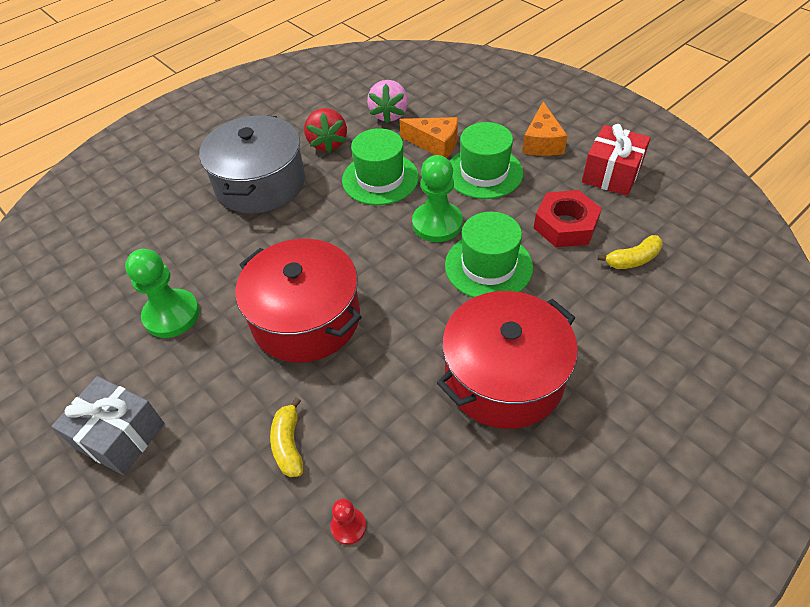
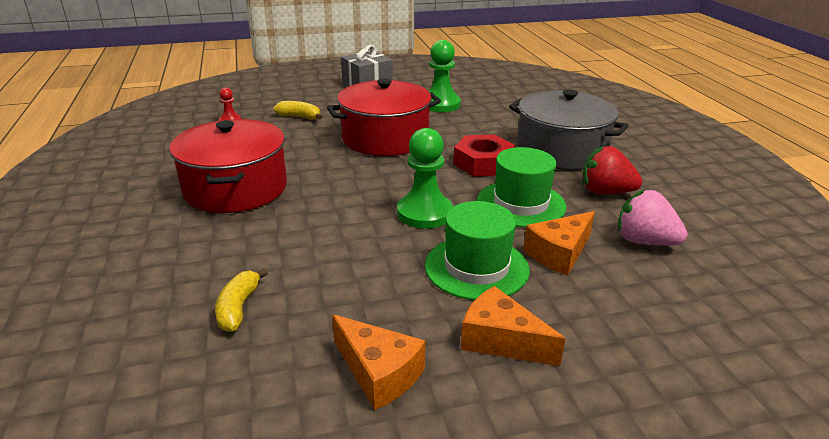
camera: 115 degrees right, 20 degrees down
green hat [445,212,533,298] -> none
red nut [534,190,602,247] -> red nut moved to [453,135,515,177]
red gift [582,124,651,196] -> orange cheese [332,314,425,410]

